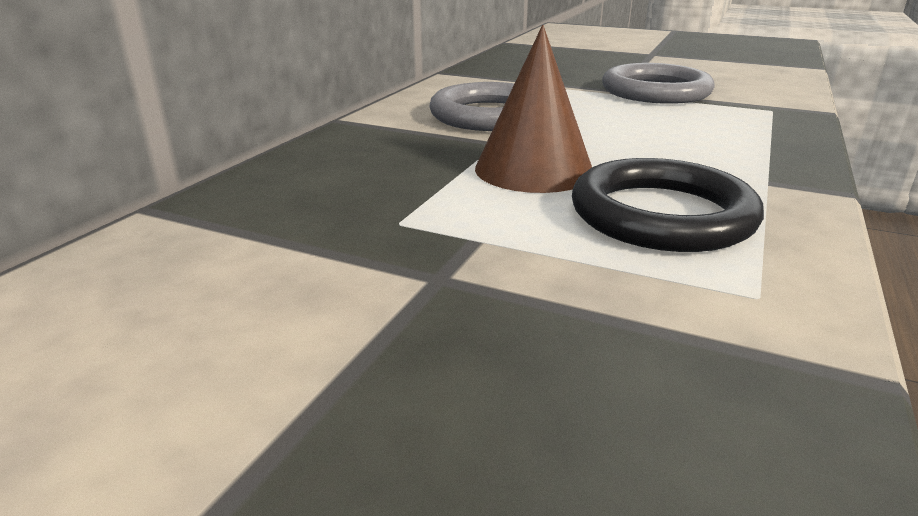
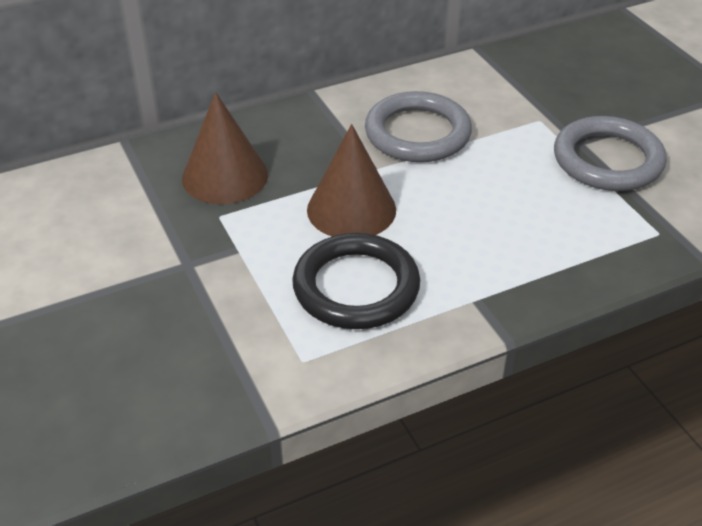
camera: 40 degrees right, 15 degrees up
none -> brown cone [182,92,268,204]

